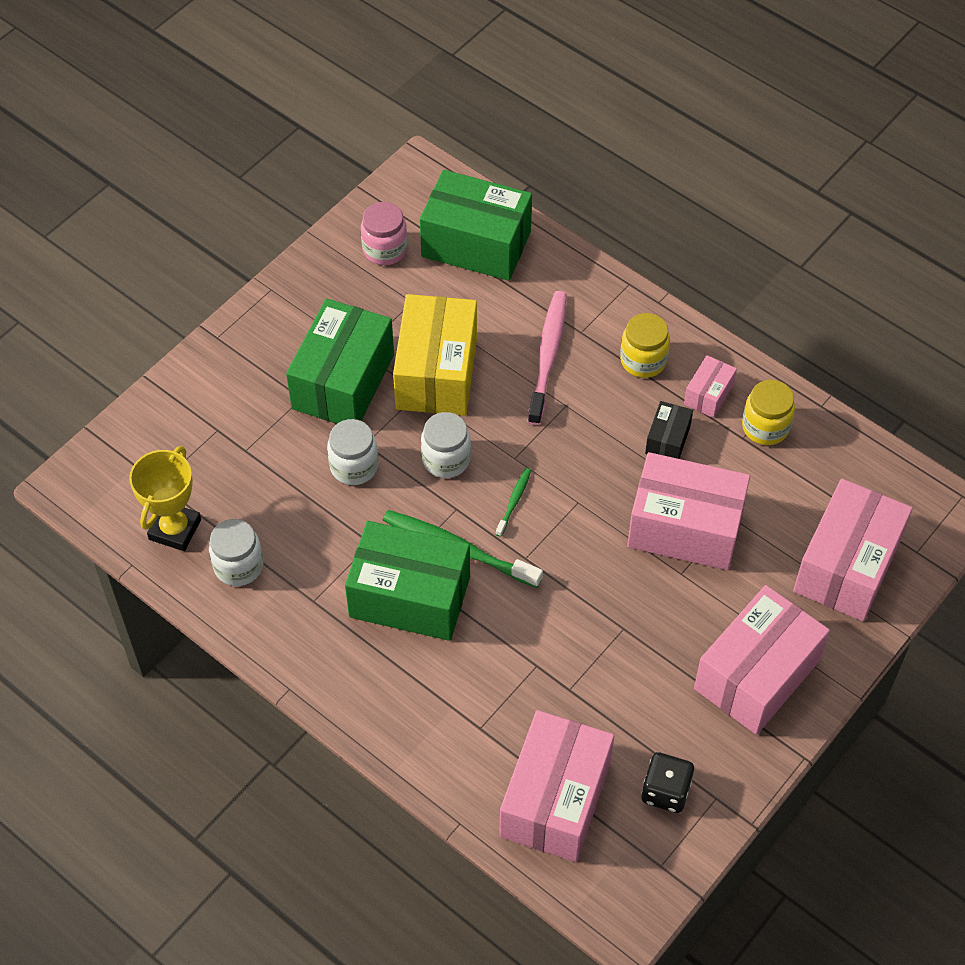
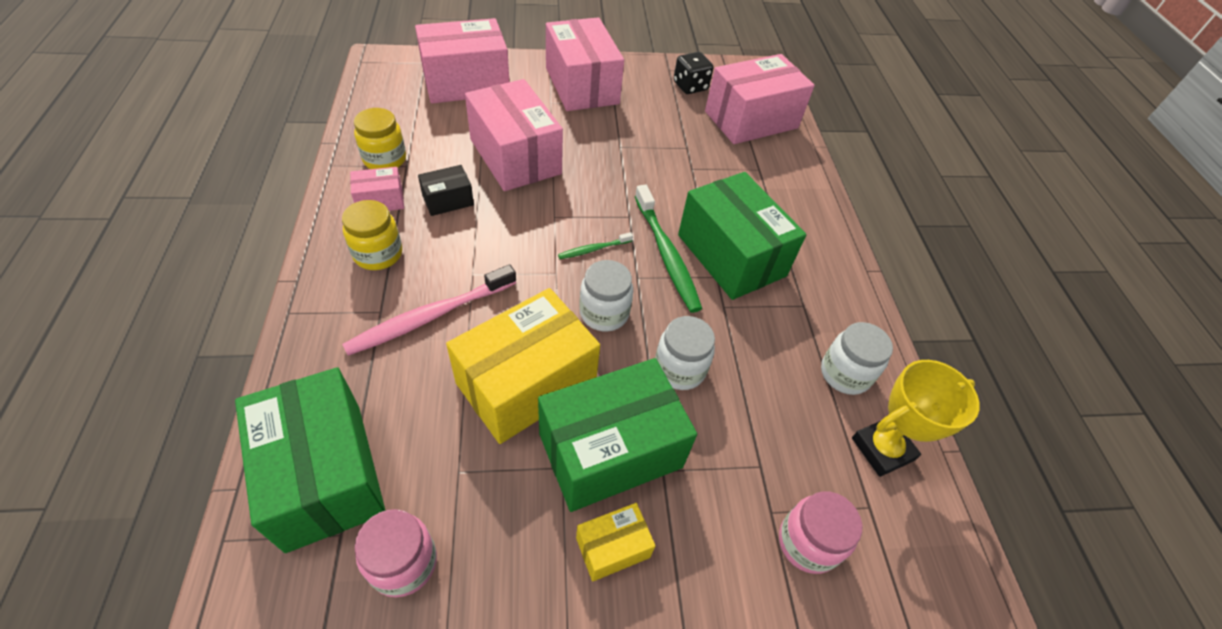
camera: 140 degrees left, 5 degrees down
pink box [694,585,830,735] -> pink box turned 75 degrees clockwise [546,17,624,111]
none -> yellow box [576,503,655,582]
none -> pink jar [779,491,862,574]

